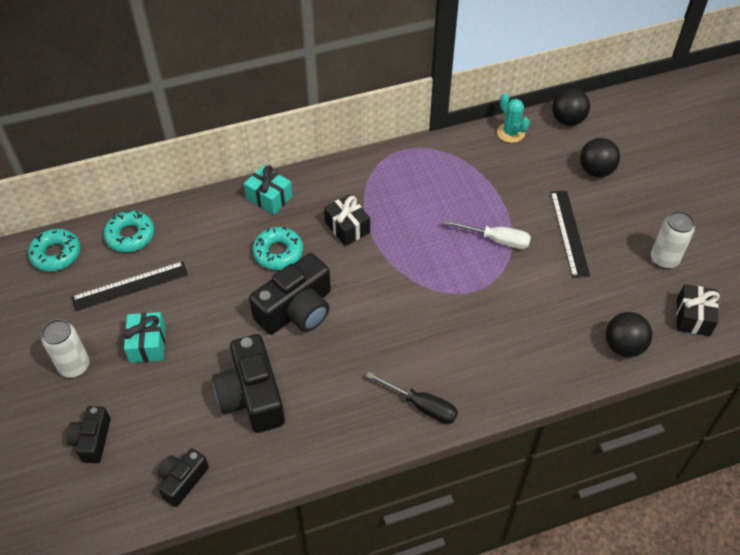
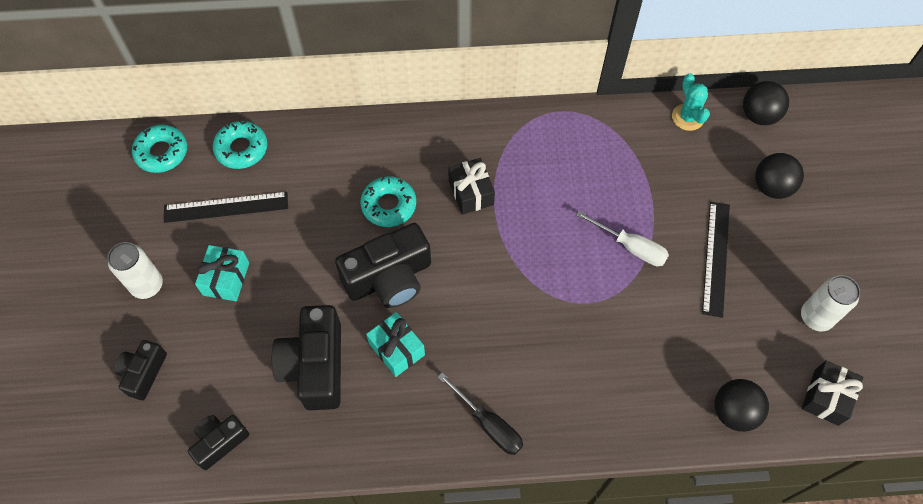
camera: 15 degrees right, 10 degrees up
turquoise gift [244,165,293,215] -> turquoise gift moved to [366,312,425,377]

